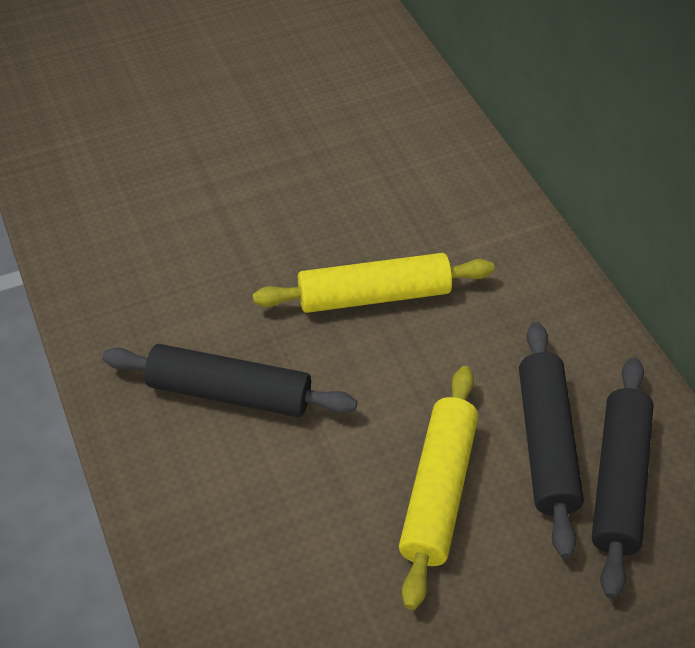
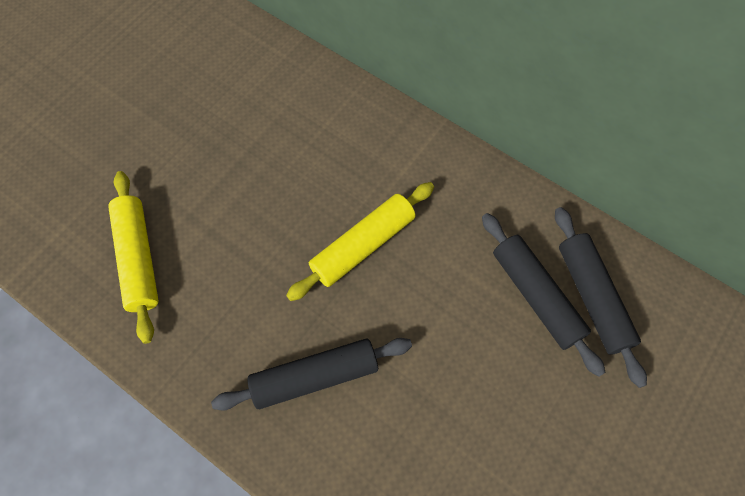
camera: 30 degrees left, 15 degrees up
yellow rolling pin [399,366,478,610] -> yellow rolling pin moved to [108,171,159,344]

